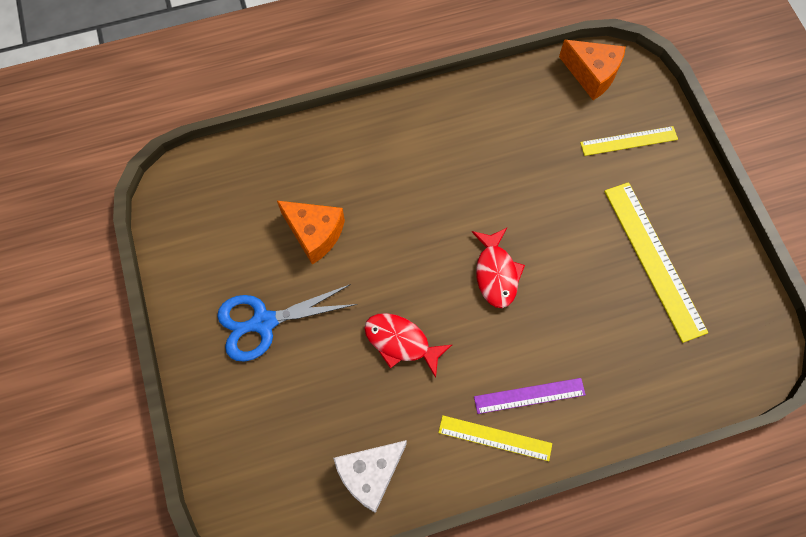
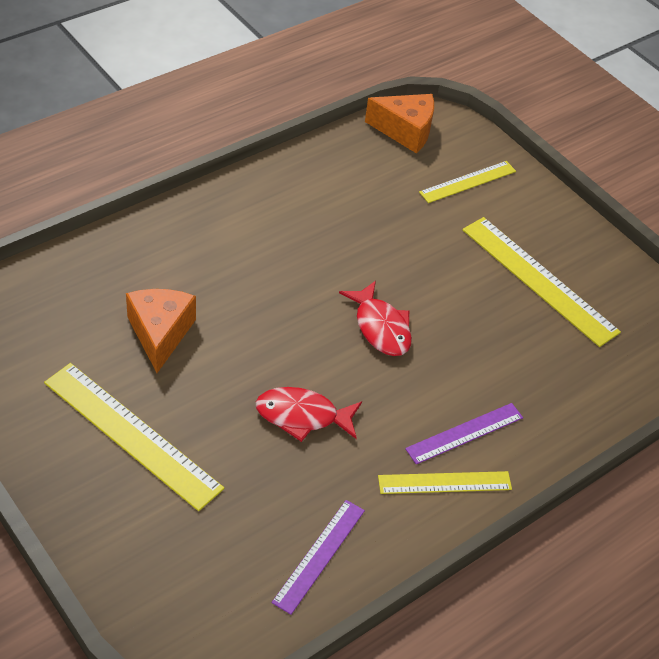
camera: 25 degrees left, 20 degrees down
blue scissors [217,284,357,362] -> yellow ruler [44,363,224,511]
orange cheese [277,201,345,264] -> orange cheese turned 105 degrees counterclockwise [126,289,196,373]
white cheese [333,440,407,513] -> purple ruler [272,500,365,615]

